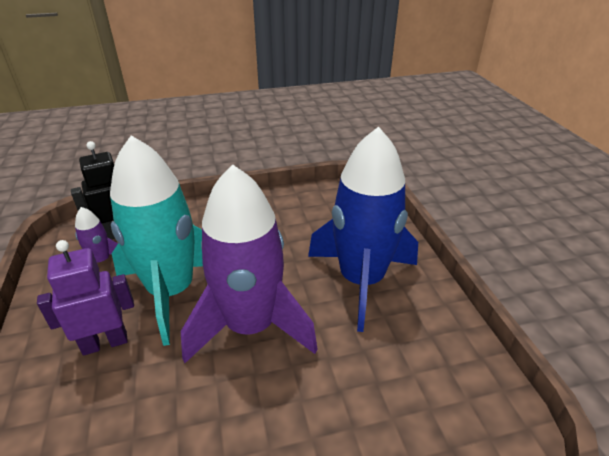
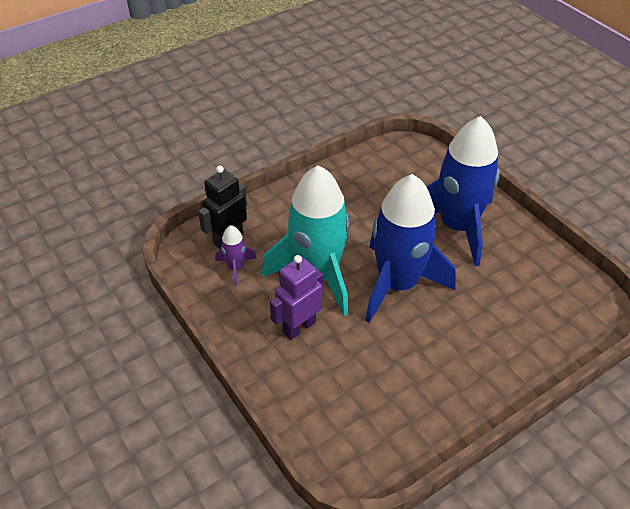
camera: 20 degrees left, 10 degrees up
purple rocket [181,164,318,363] -> blue rocket [365,174,456,323]

